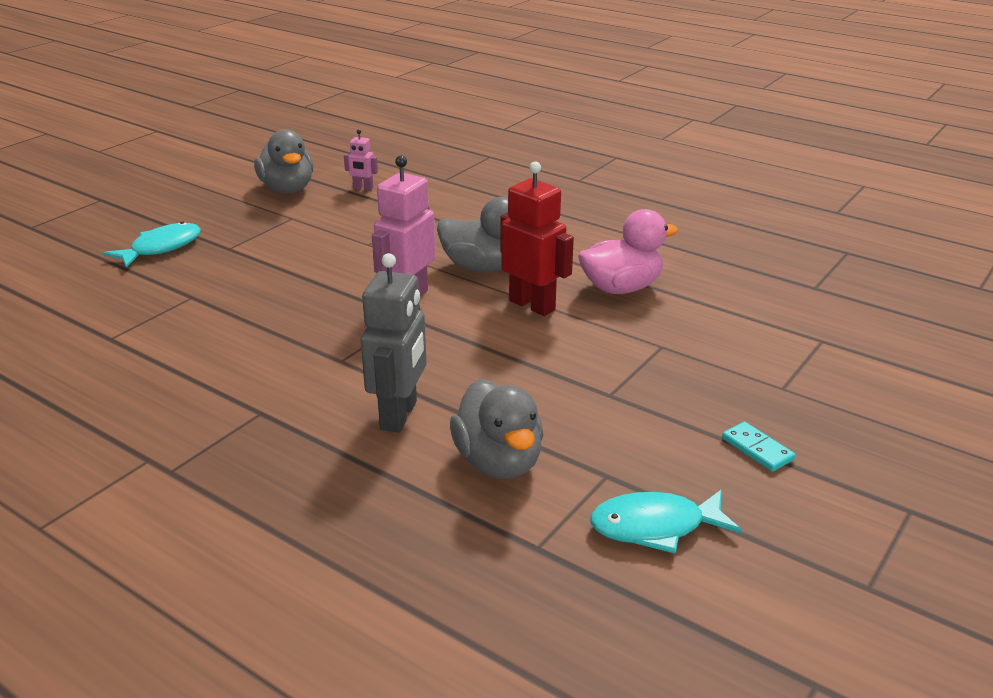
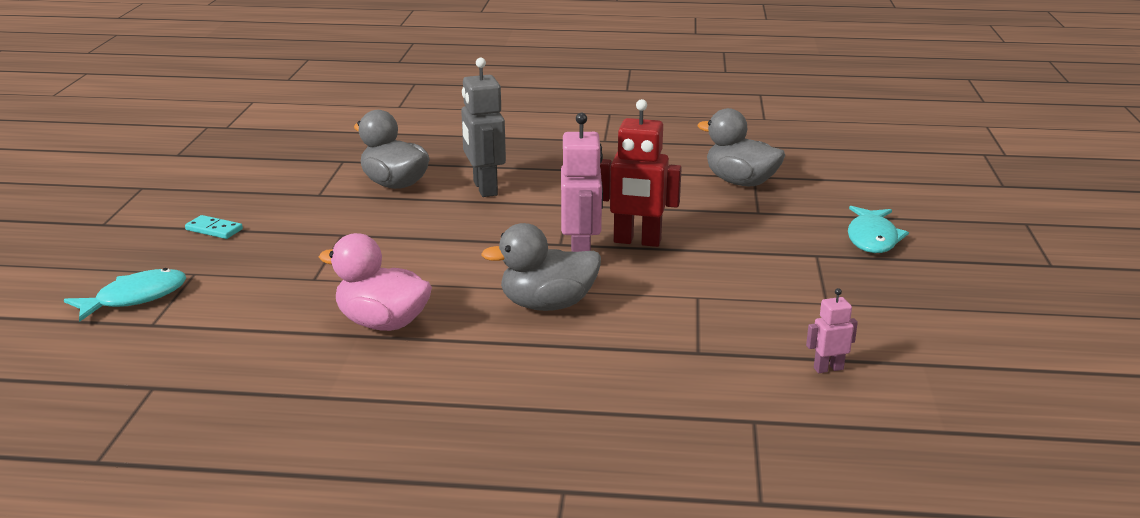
camera: 150 degrees right, 5 degrees down
grey duck [254,129,313,193] -> grey duck moved to [697,108,785,186]
red robot [500,161,574,316] -> red robot moved to [600,99,682,247]
pink duck [578,209,679,294] -> pink duck turned 75 degrees clockwise [319,233,432,331]
turquoise fish [590,490,742,554] -> turquoise fish moved to [64,268,186,322]

